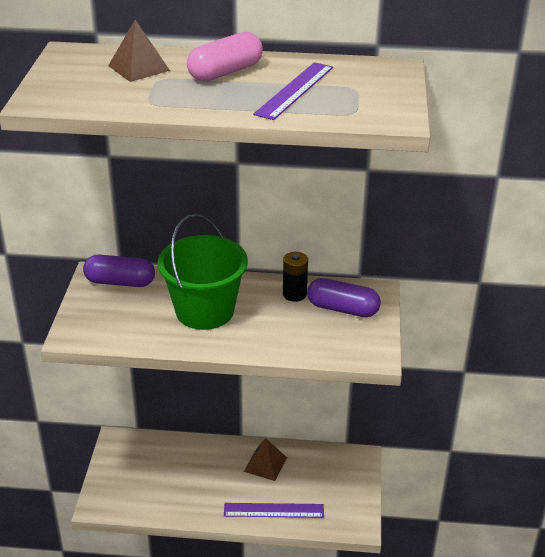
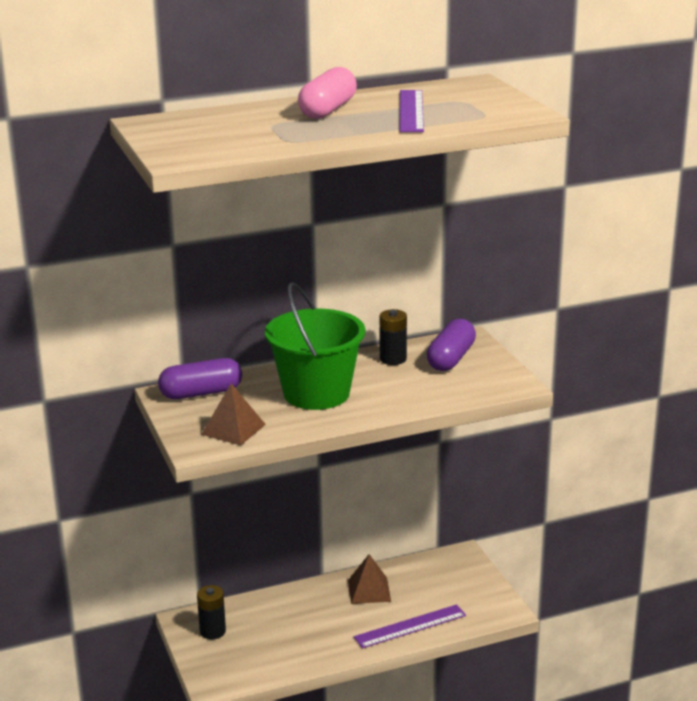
camera: 25 degrees left, 10 degrees down
brown pyramid [108,20,170,82] -> brown pyramid moved to [201,384,266,446]
purple capsule [307,278,381,317] -> purple capsule turned 60 degrees counterclockwise [427,319,476,371]
none -> black battery [197,585,226,639]

